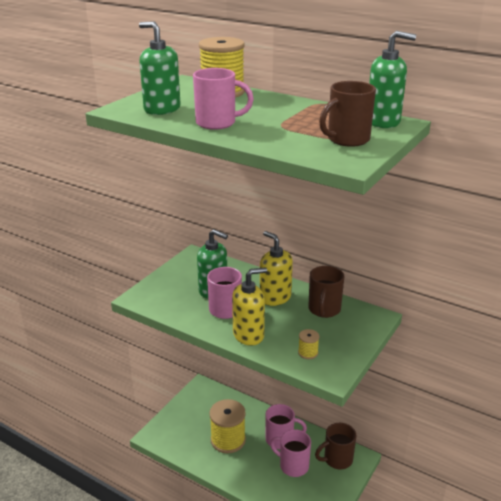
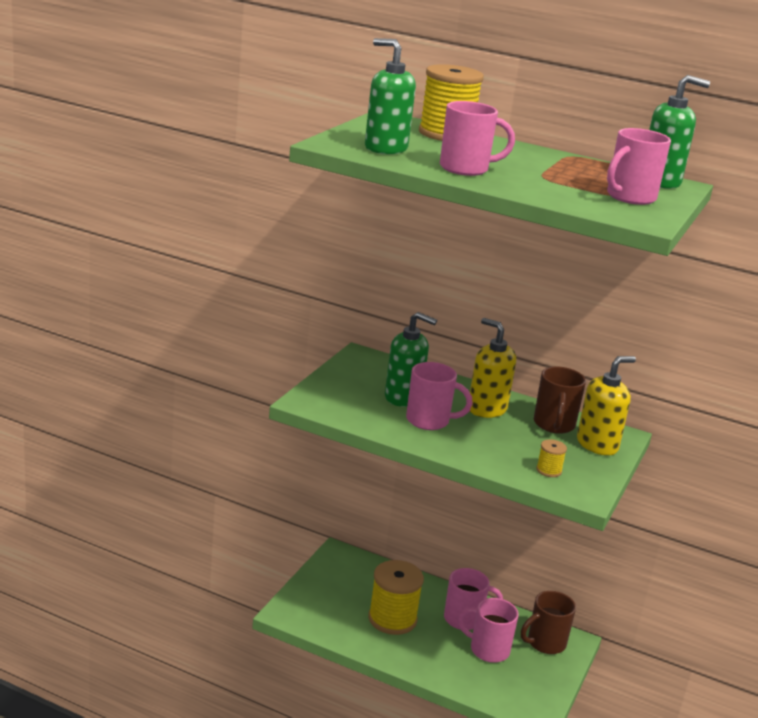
camera: 10 degrees left, 5 degrees down
yellow soap dispenser [232,267,267,346] -> yellow soap dispenser moved to [577,356,636,456]
brown mug [319,81,376,147] -> pink mug [607,128,671,205]

